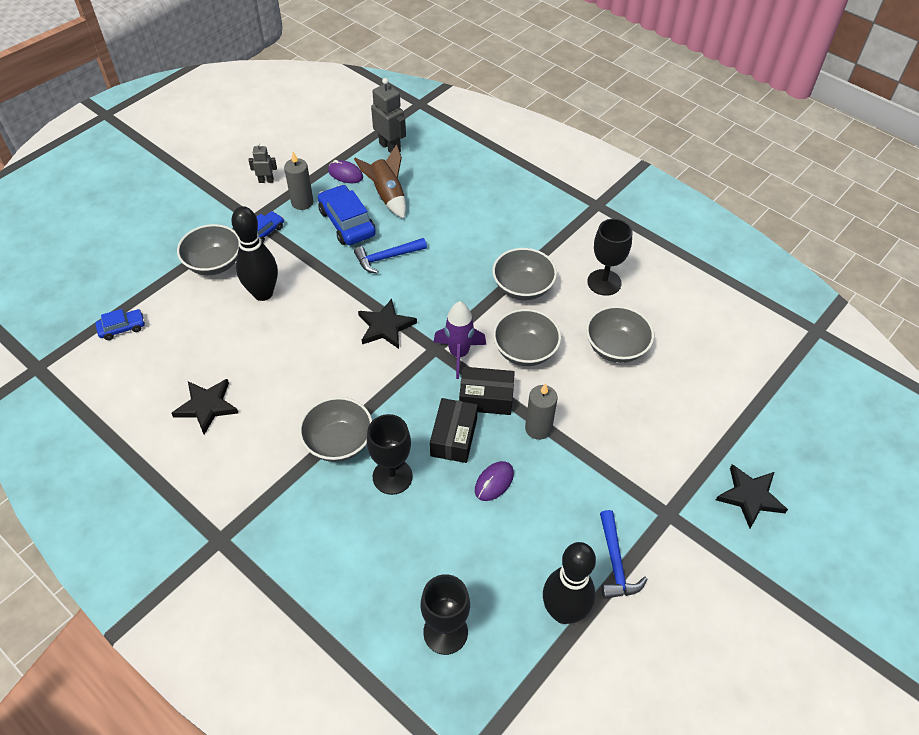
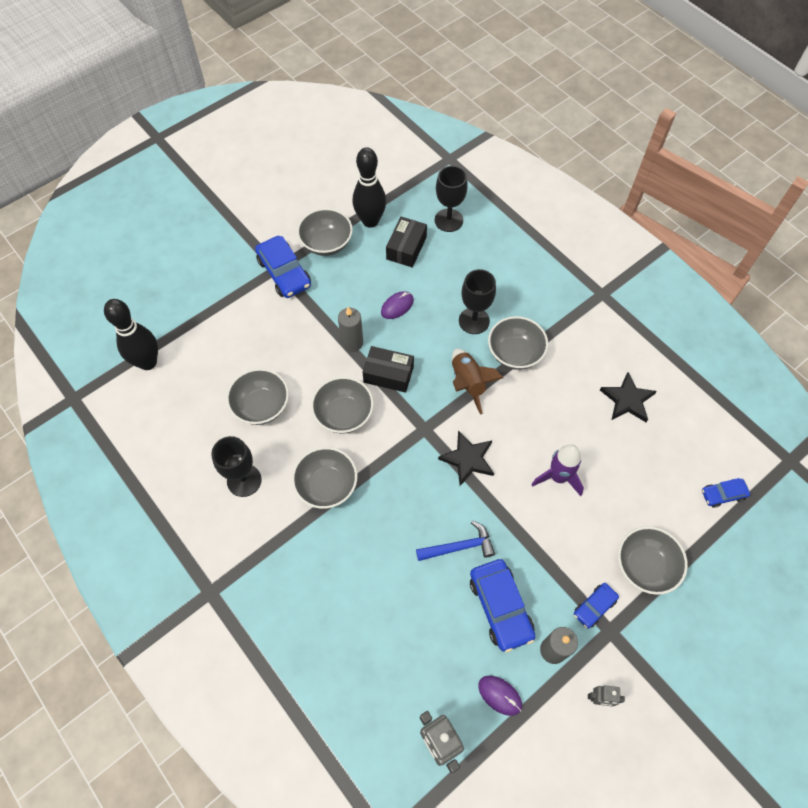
camera: 170 degrees left, 10 degrees up
black bowling pin [231,206,278,301] -> black bowling pin moved to [104,299,158,370]
brown rocket [354,144,406,219] -> brown rocket moved to [452,349,503,415]
black box [430,398,478,463] -> black box moved to [386,217,427,267]
purple rocket [434,301,486,379] -> purple rocket moved to [531,445,584,496]
blue hammer [600,510,647,599] -> grey bowl [297,208,353,256]
black star [716,464,788,528] -> none
none -> blue car [255,236,311,298]

